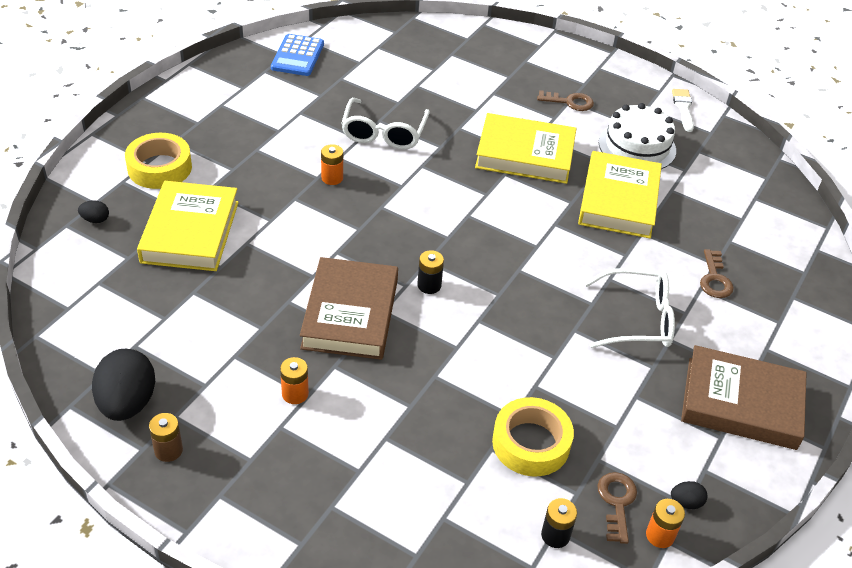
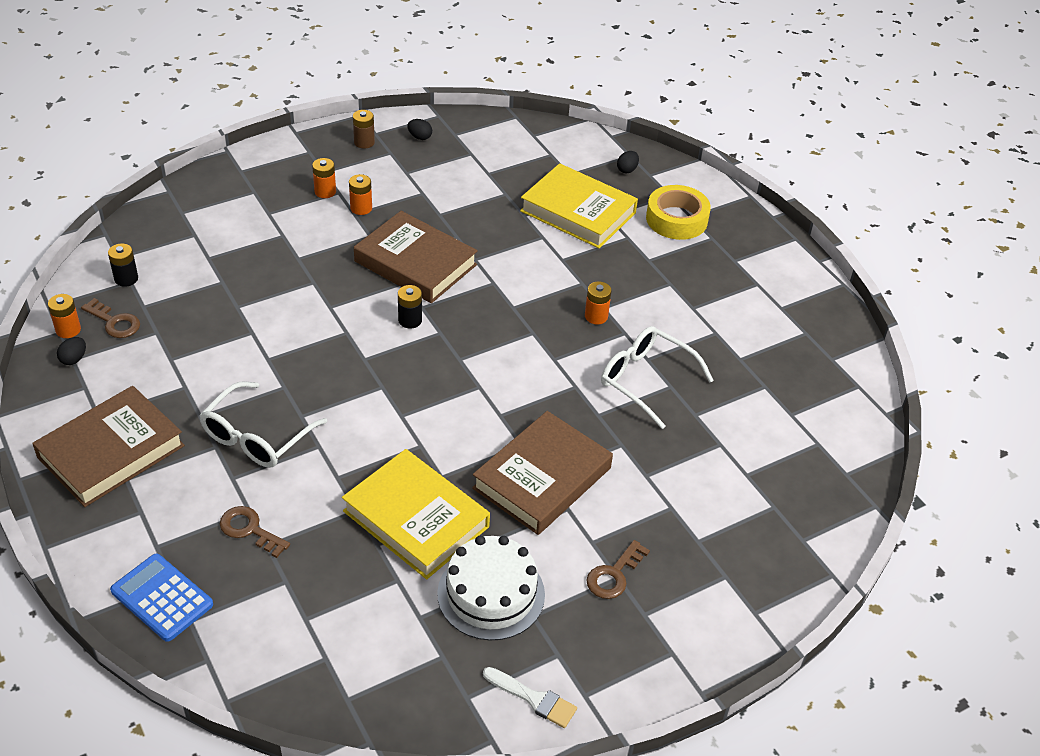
camera: 120 degrees right, 0 degrees up
black egg [92,349,155,421] -> black egg [407,119,432,140], size x0.44
blue calculator [271,34,324,76] -> blue calculator moved to [110,554,213,642]
yellow book [475,113,577,184] -> brown book [472,411,613,535]
yellow tape [492,397,574,476] -> none
none -> orange battery [312,158,336,198]

